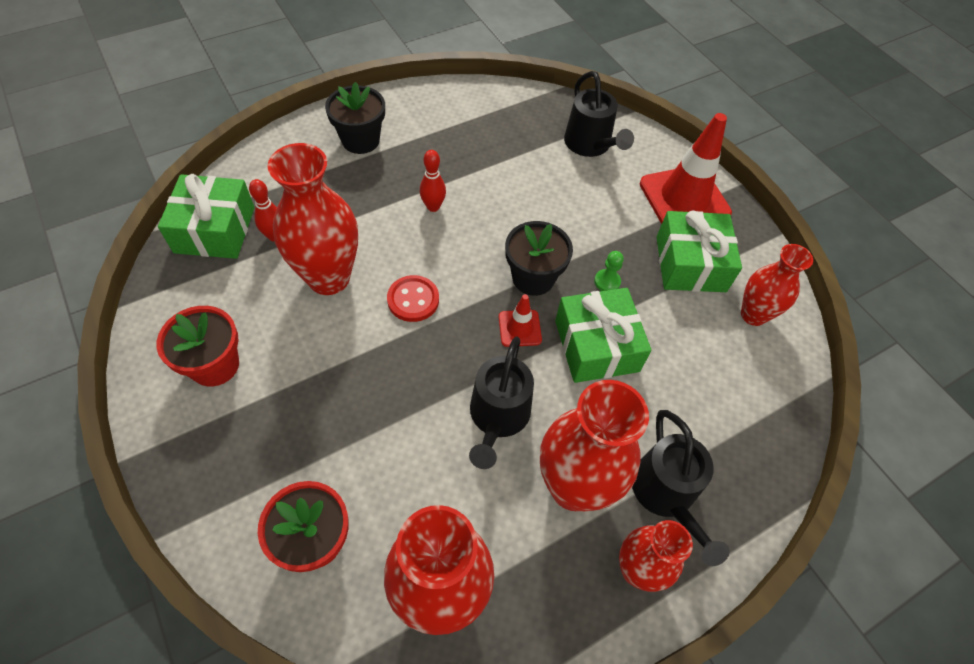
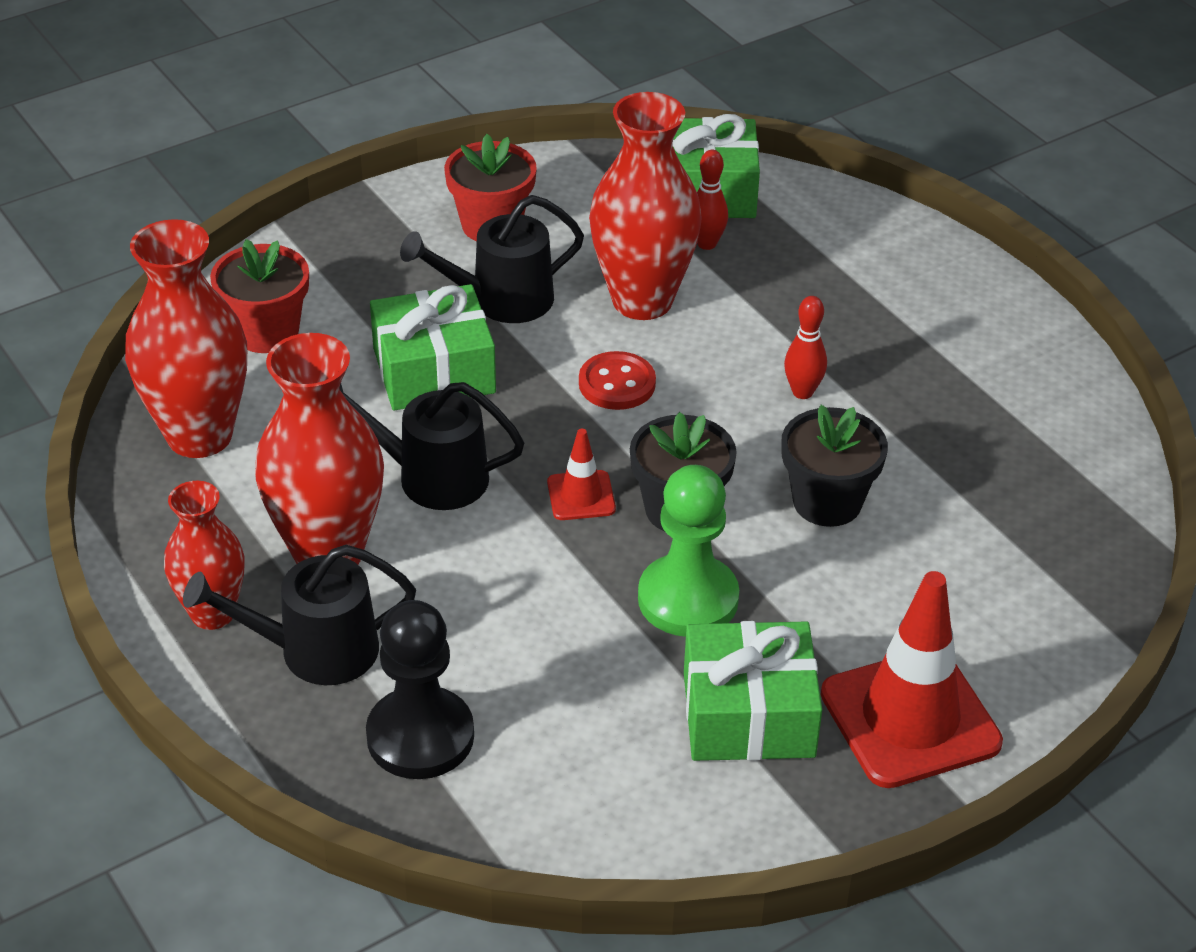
camera: 90 degrees right, 15 degrees down
black flower pot [325,82,385,154] -> black flower pot moved to [781,405,888,527]
green gift [555,288,652,383] -> green gift moved to [370,284,496,411]
black watering can [564,71,634,157] -> black watering can moved to [400,195,584,323]
green pawn [594,251,624,291] -> green pawn [638,465,739,637], size x2.24
red vase [741,244,813,326] -> none
none -> black pawn [366,600,474,779]

